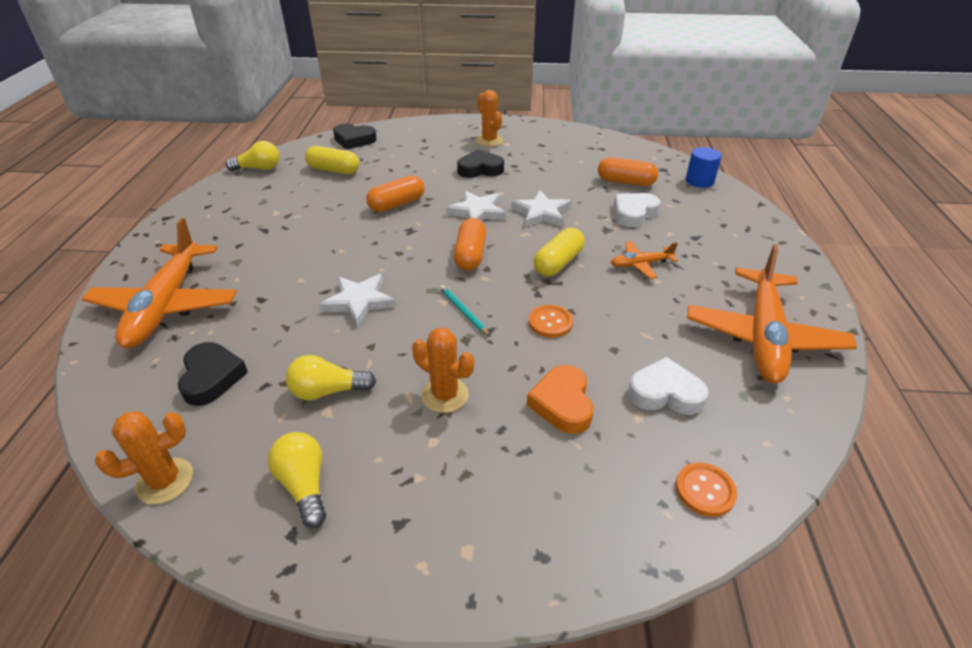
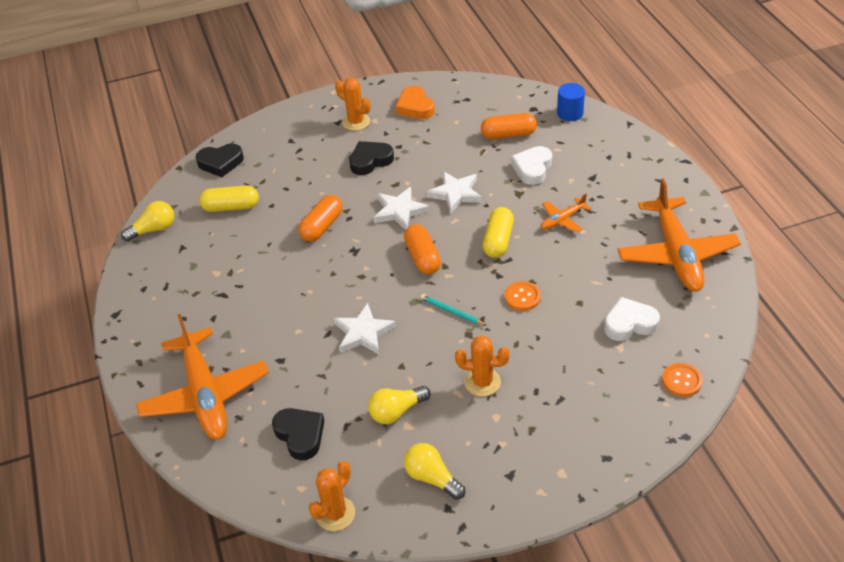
camera: 20 degrees left, 5 degrees up
orange heart [527,365,594,434] -> orange heart moved to [396,86,435,119]

